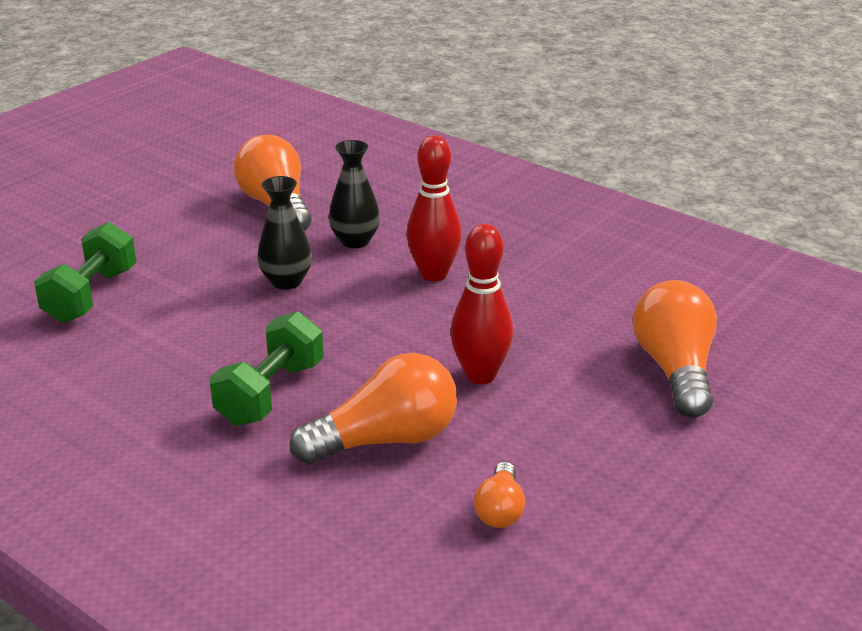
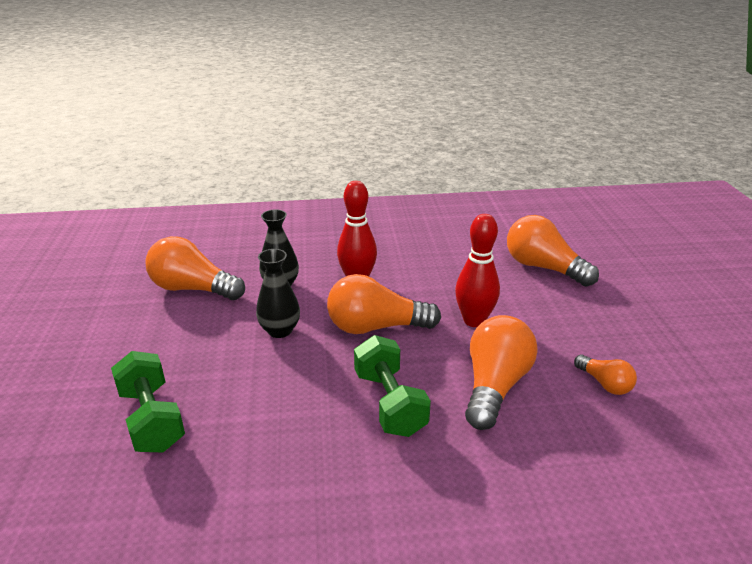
camera: 45 degrees left, 0 degrees up
none -> orange light bulb [327,274,441,334]

